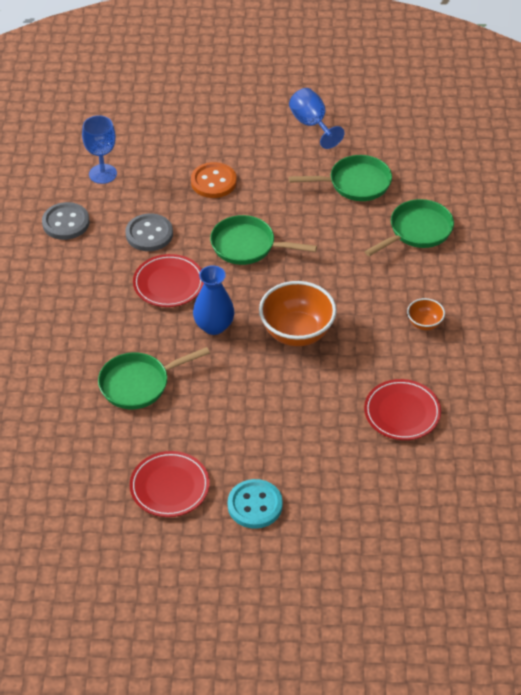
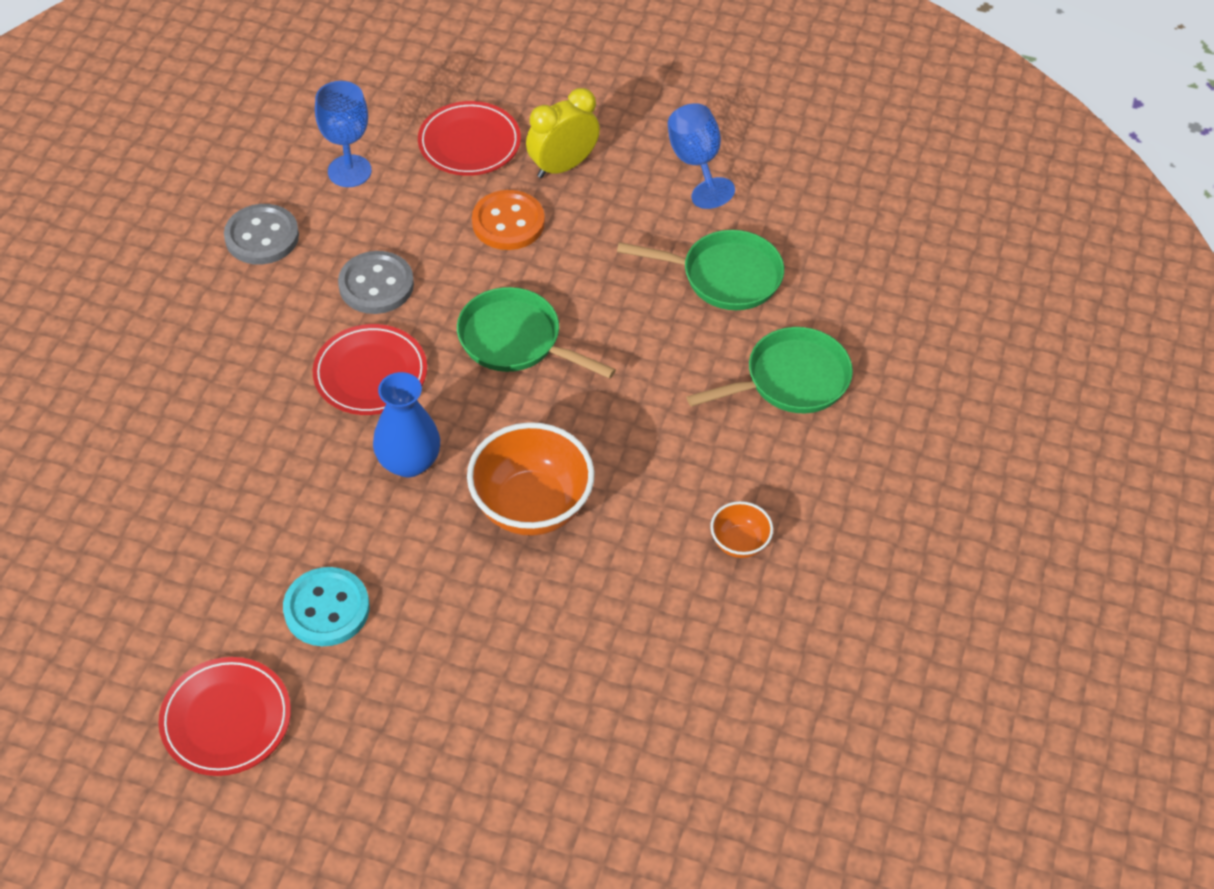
camera: 15 degrees right, 5 degrees up
green pan [98,347,210,409] -> none
turquoise button [228,479,283,529] -> turquoise button moved to [283,567,370,646]
red plate [364,379,441,440] -> red plate moved to [418,101,521,176]
none -> yellow clock [526,88,600,178]

